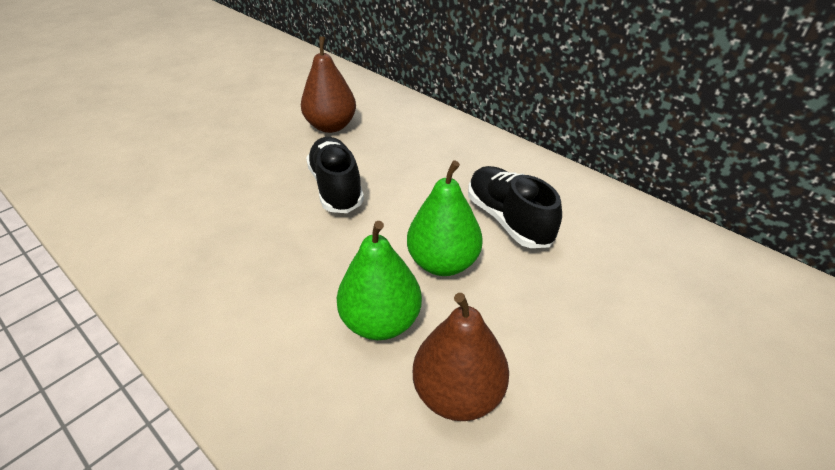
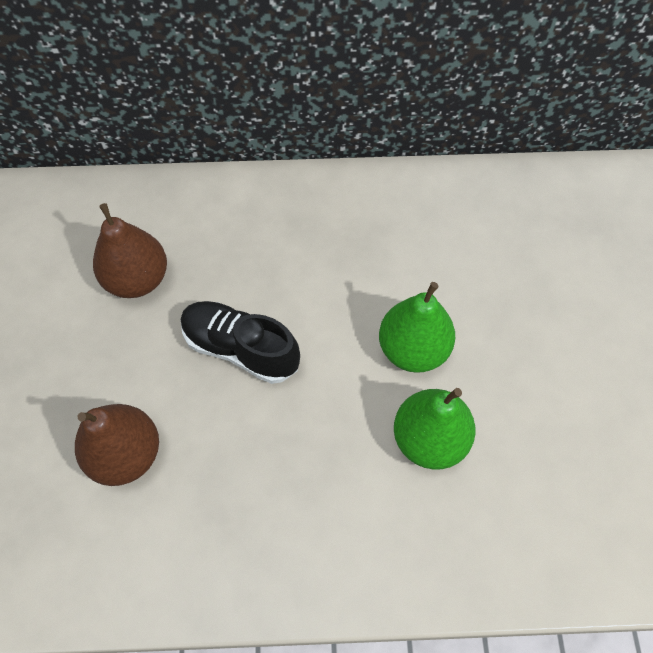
camera: 45 degrees left, 20 degrees up
brown pear [413,293,509,421] -> brown pear moved to [75,404,159,486]
black shoe [468,166,562,248] -> none

